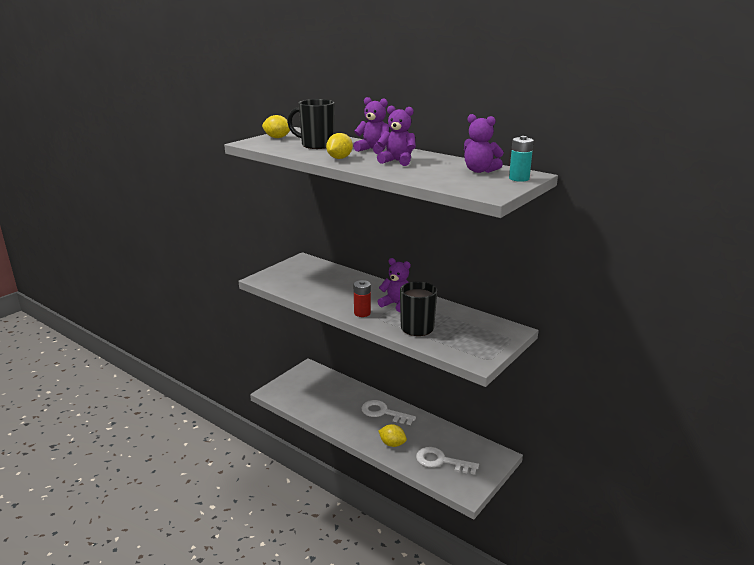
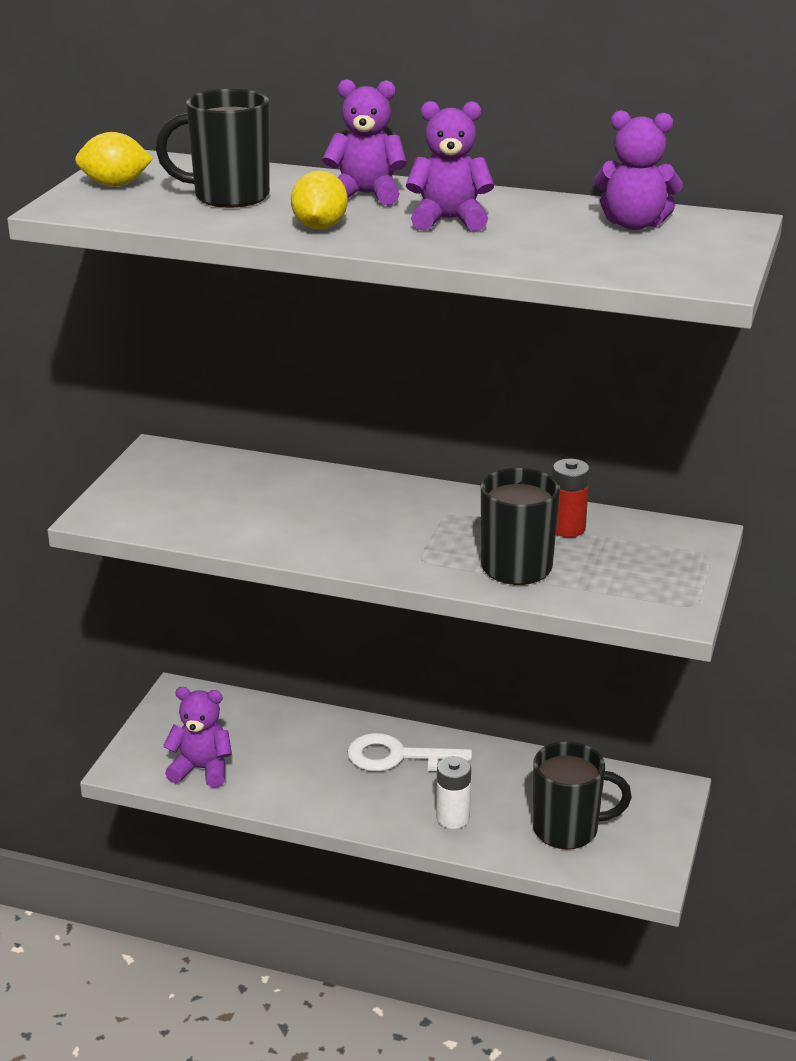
camera: 20 degrees left, 5 degrees up
red battery [354,280,371,317] -> red battery moved to [552,459,590,537]
purple teddy bear [377,258,411,312] -> purple teddy bear moved to [163,687,232,788]
yellow lemon [379,424,407,447] -> white battery [436,756,471,829]
white key [416,447,479,475] -> black mug [533,741,632,849]
turquoise battery [509,136,534,182] -> none

